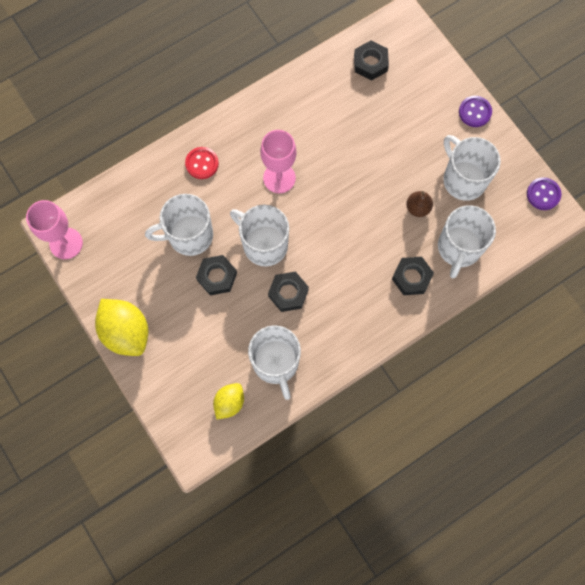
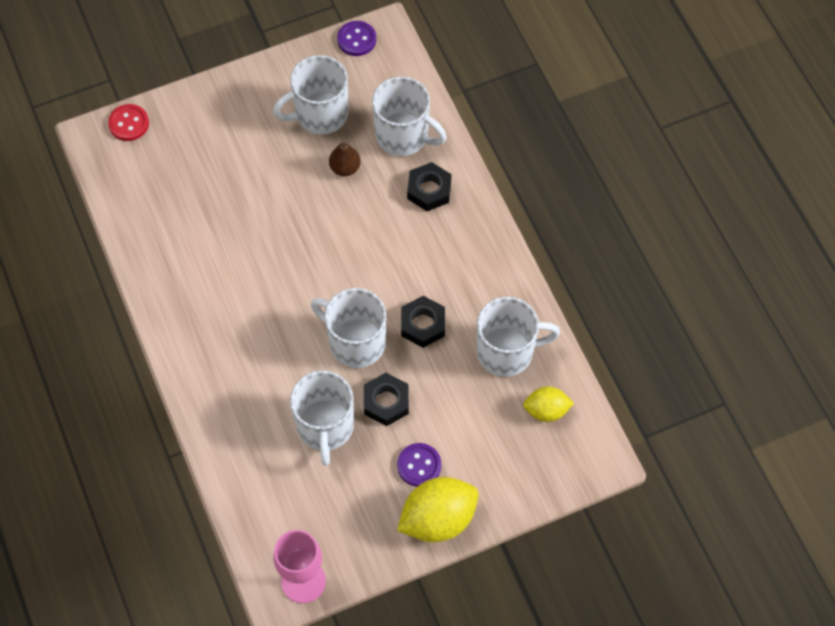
camera: 80 degrees left, 10 degrees down
red button [185,147,219,179] -> red button moved to [108,104,149,141]
yellow lemon [213,383,244,419] -> yellow lemon turned 45 degrees counterclockwise [523,387,574,422]
white mug [230,205,289,266] -> white mug turned 75 degrees clockwise [311,288,386,368]
pink goblet [260,130,296,193] -> none
black nut [354,41,389,81] -> none
purple button [459,96,492,127] -> purple button moved to [397,443,441,487]

